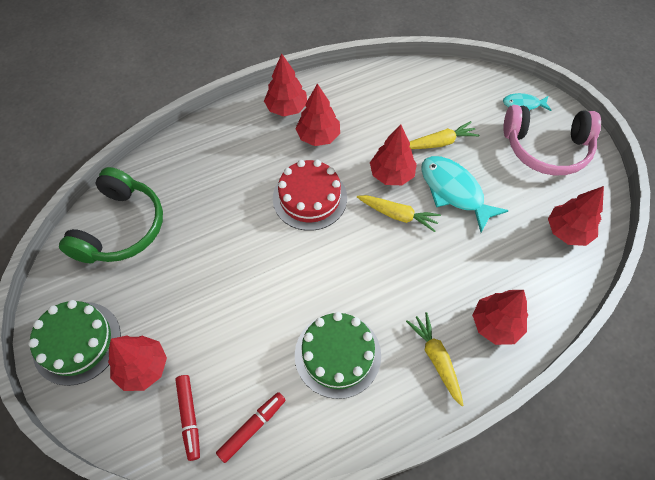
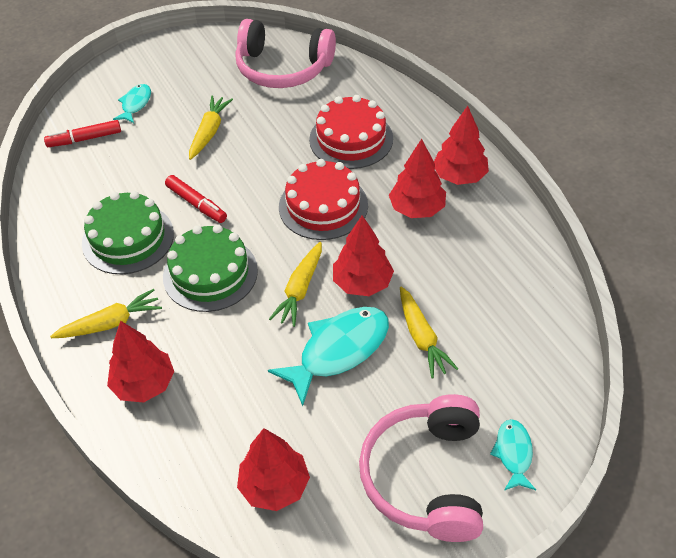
camera: 90 degrees right, 10 degrees down
green cake [28,300,121,386] -> green cake moved to [163,224,258,312]
green headphones [59,167,163,263] -> pink headphones [235,19,336,88]
red tree [108,335,167,391] -> turquoise fish [113,84,151,123]
red marker [216,392,286,463] -> red marker moved to [165,175,227,223]
none -> yellow carrot [189,95,233,160]
none -> red cake [309,95,393,169]

